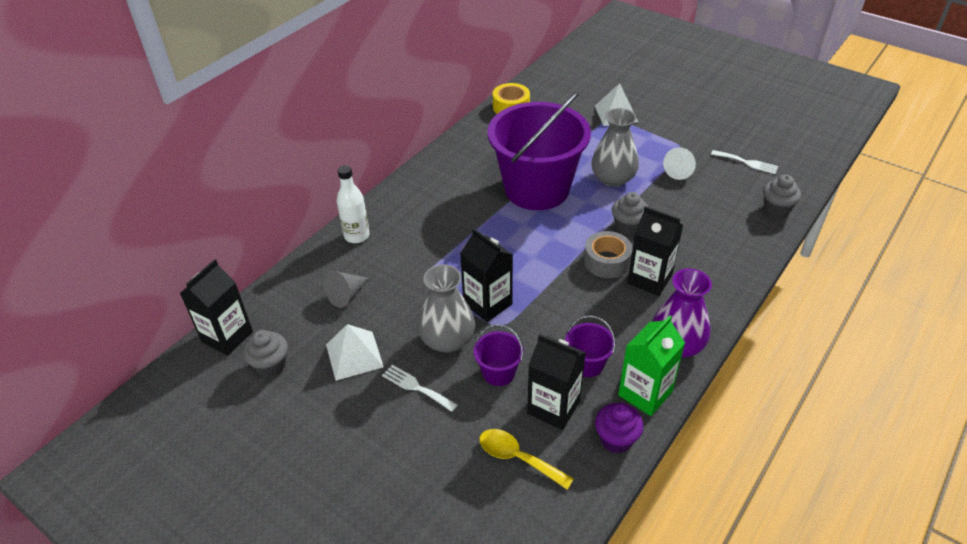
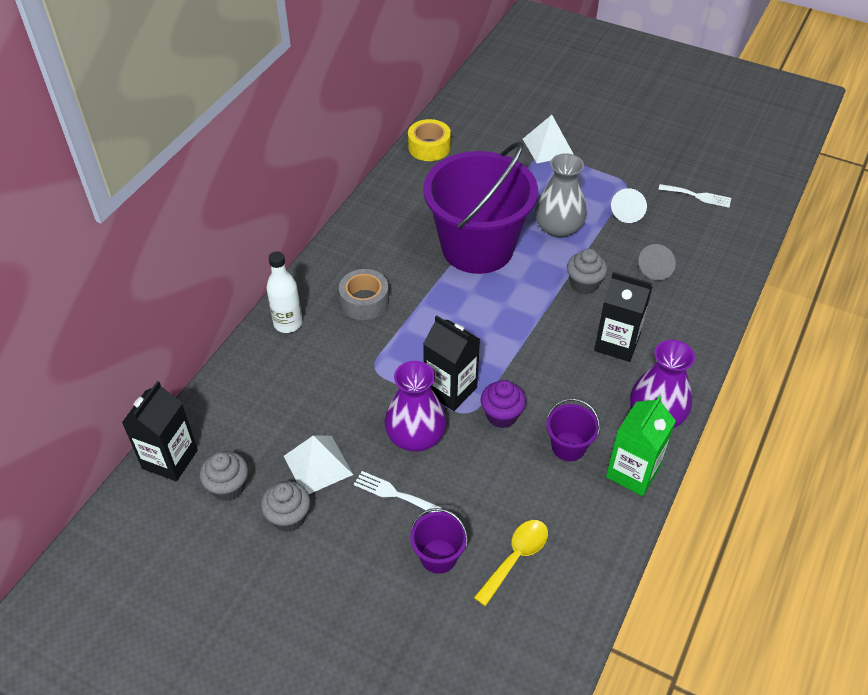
camera: 10 degrees left, 5 degrees up
grey cone [324,271,369,308] -> grey cone moved to [639,244,676,280]
grey vase [418,264,475,353] -> purple vase [385,361,447,452]
purple bucket [474,324,524,386] -> purple bucket moved to [410,508,468,574]
yellow spoon [479,429,574,490] -> yellow spoon turned 105 degrees clockwise [474,520,548,606]
black carton [527,334,586,430] -> none
grey tape [584,231,633,278] -> grey tape moved to [339,269,389,320]
purple cupcake [595,403,643,453] -> purple cupcake moved to [481,380,526,428]
grey cupcake [763,175,801,218] -> grey cupcake moved to [261,481,310,532]

